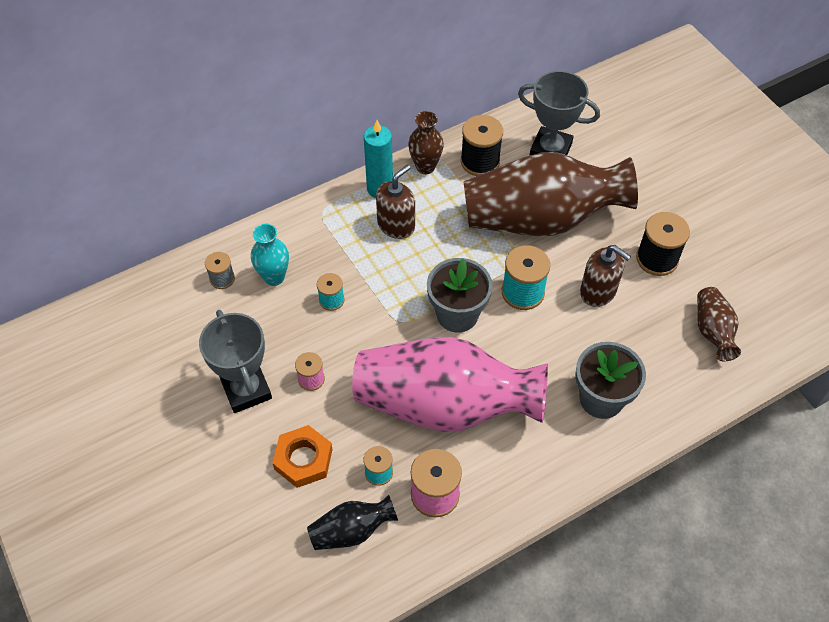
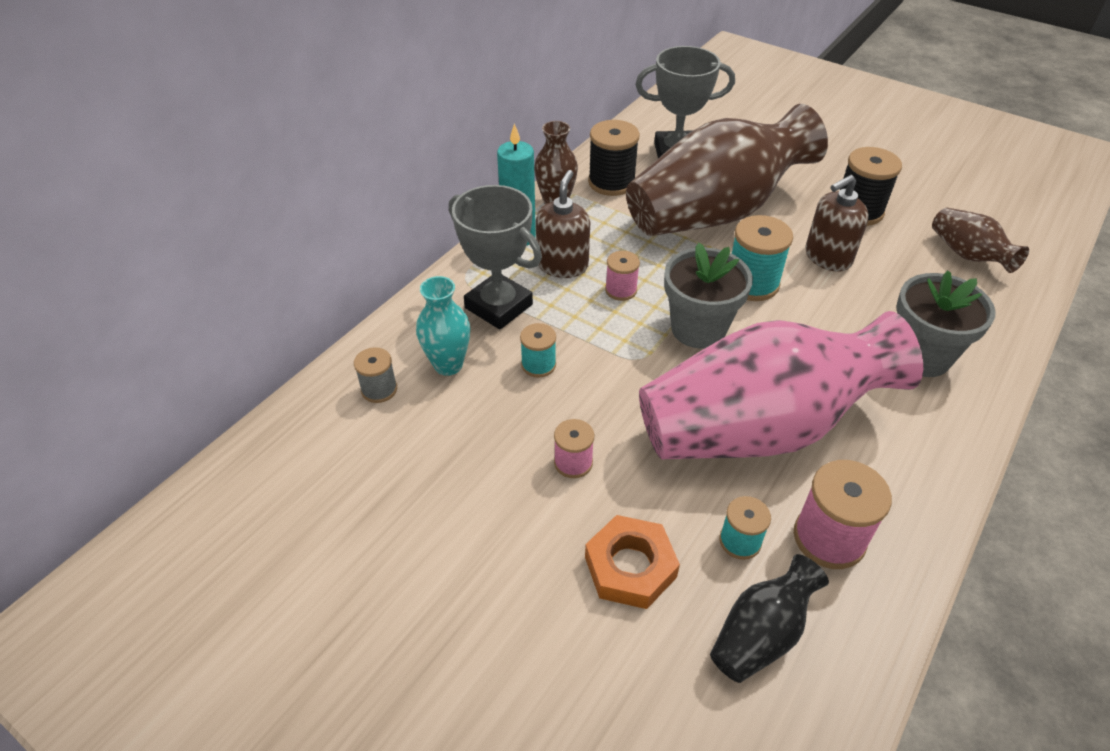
camera: 25 degrees left, 10 degrees down
grey trophy [199,310,272,413] -> grey trophy moved to [449,185,542,329]
brown soap dispenser [580,245,631,307] -> brown soap dispenser turned 135 degrees clockwise [805,175,869,272]
none -> pink spool [605,251,640,301]

